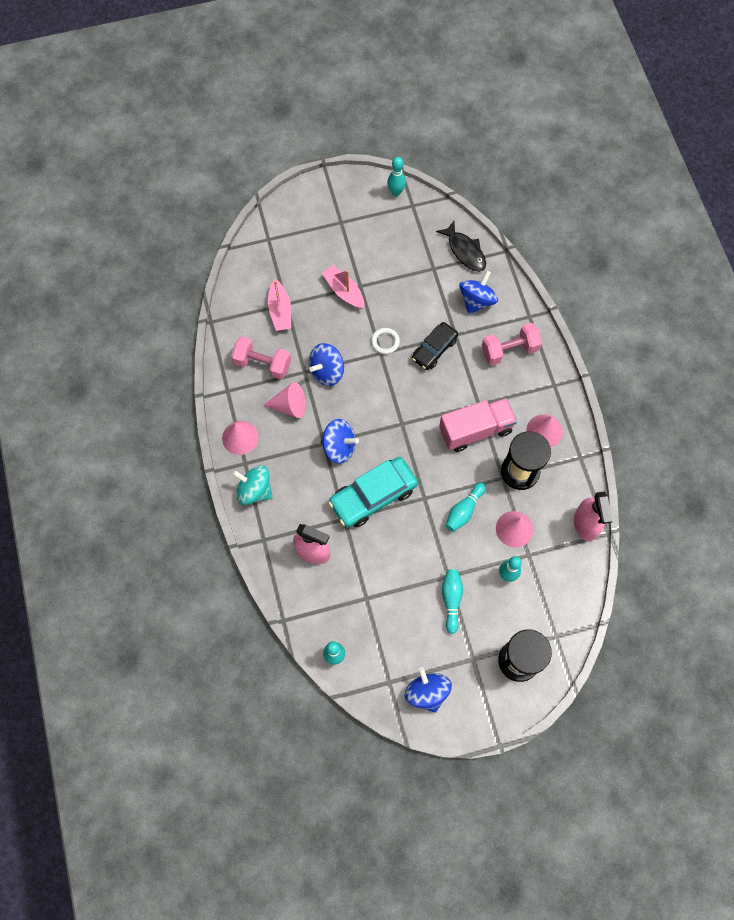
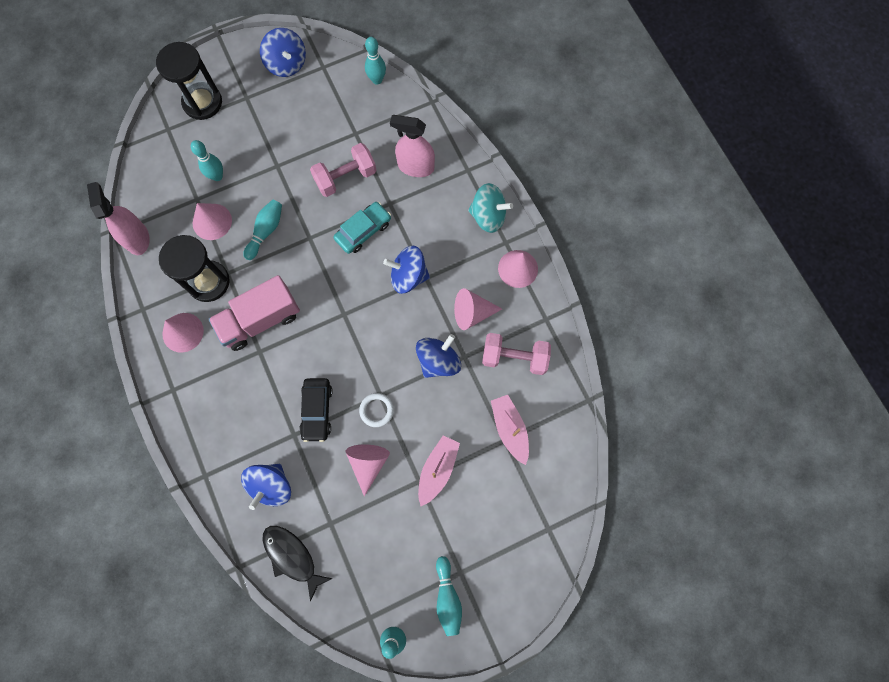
camera: 170 degrees right, 5 degrees up
pink boat [322,265,364,309] -> pink boat turned 105 degrees counterclockwise [418,435,460,506]
turquoise car [328,457,418,527] -> turquoise car [334,202,391,254], size x0.63
black car [412,322,458,370] -> black car turned 150 degrees clockwise [299,378,333,442]
turquoise bowling pin [442,569,463,634] -> turquoise bowling pin moved to [436,556,462,636]
pink dumbbell [482,323,542,365] -> pink dumbbell moved to [310,143,376,197]
none -> pink cone [346,444,390,497]

